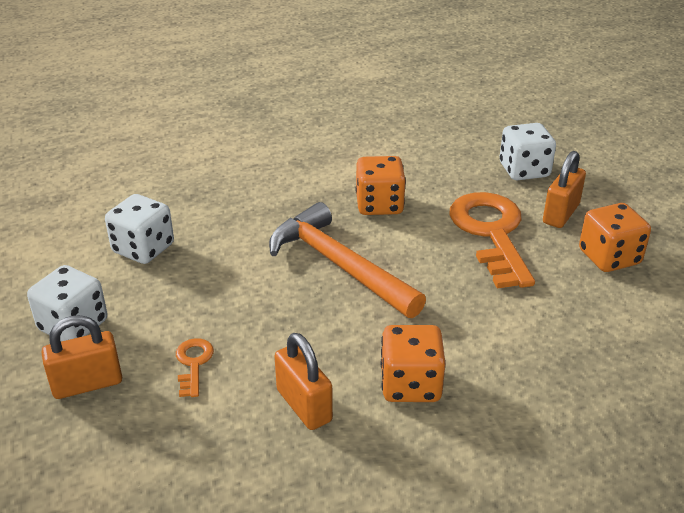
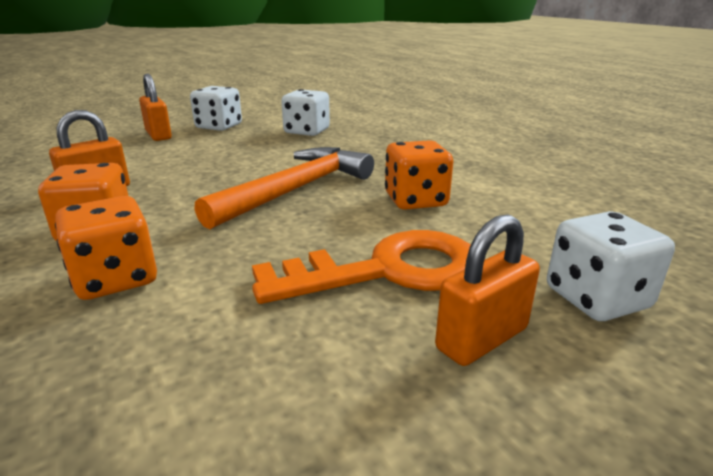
camera: 80 degrees right, 10 degrees down
orange key [176,338,214,397] -> none
orange padlock [543,151,586,228] -> orange padlock turned 60 degrees counterclockwise [435,215,540,366]
orange dice [579,203,651,272] -> orange dice moved to [55,196,157,300]

